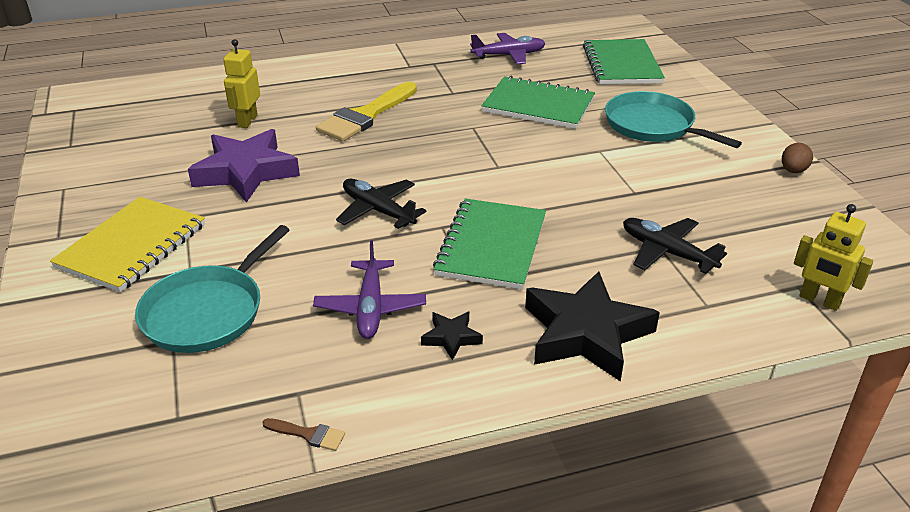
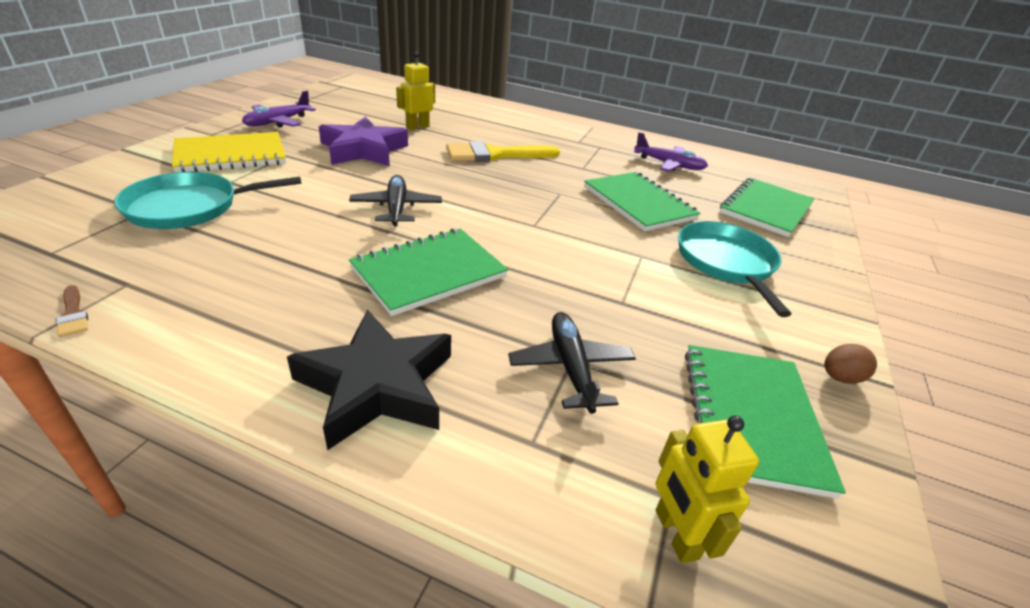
camera: 35 degrees right, 0 degrees up
purple plane [313,240,426,339] -> purple plane moved to [242,91,316,127]
black star [421,312,483,361] -> none
none -> green notebook [685,345,846,499]

